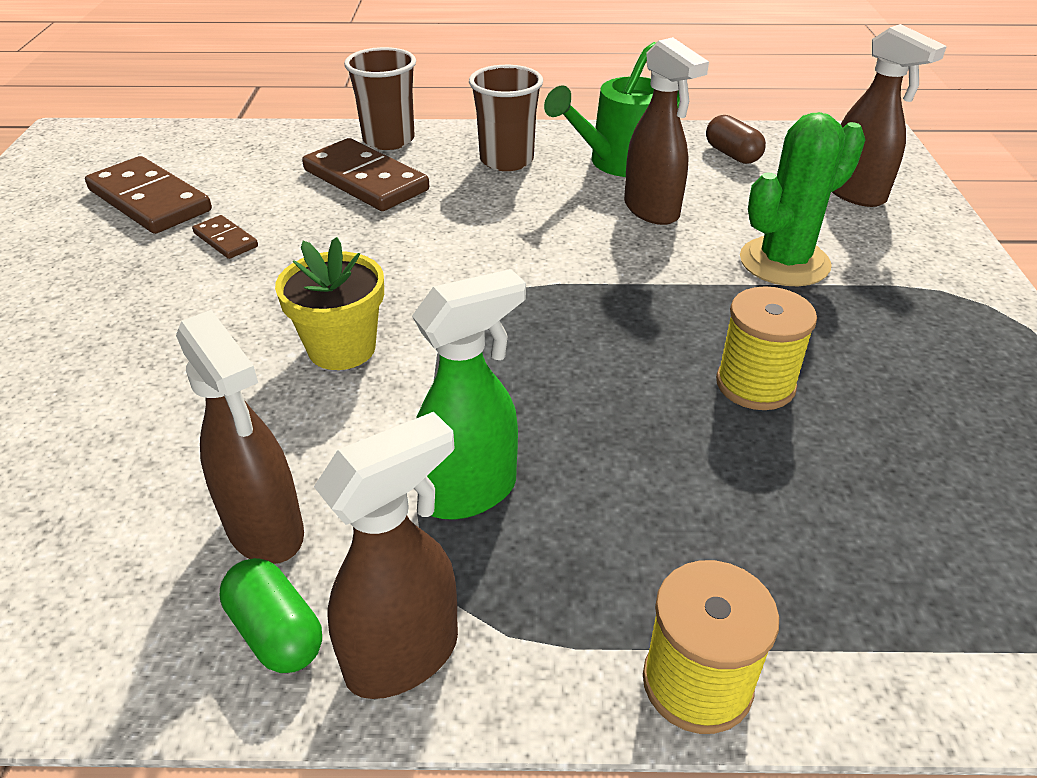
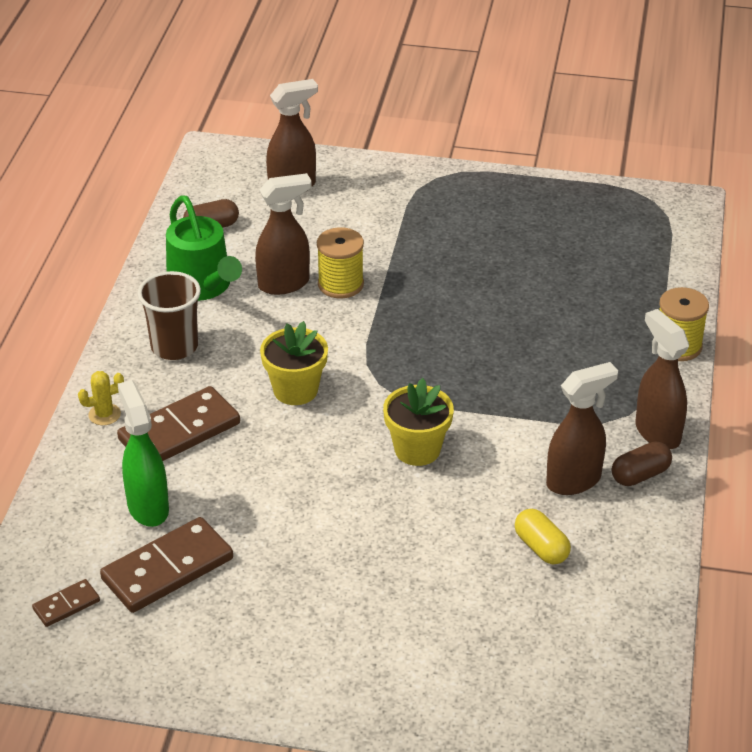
camera: 80 degrees left, 0 degrees up
brown domino [192,215,258,259] -> brown domino moved to [32,579,100,627]
green capsule [220,558,322,673] -> brown capsule [612,441,672,486]
brown cup [344,47,416,150] -> yellow cactus [78,371,124,425]
green spray bottle [412,269,526,519] -> green spray bottle moved to [118,380,169,527]
yellow spool [716,286,817,410] -> yellow spool moved to [317,227,364,298]
green cactus [740,112,866,286] -> none
none -> yellow flower pot [260,321,328,405]
none -> yellow capsule [515,509,571,564]

